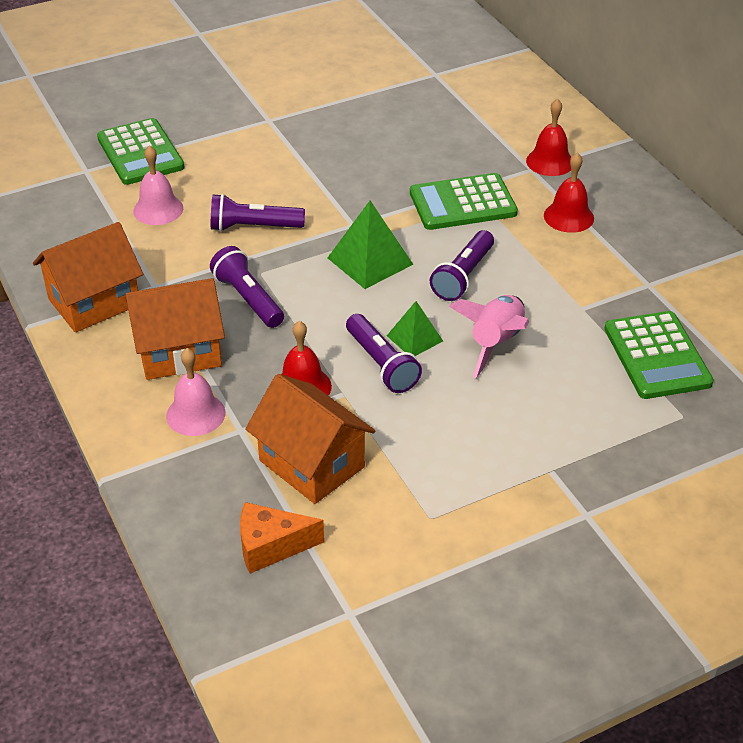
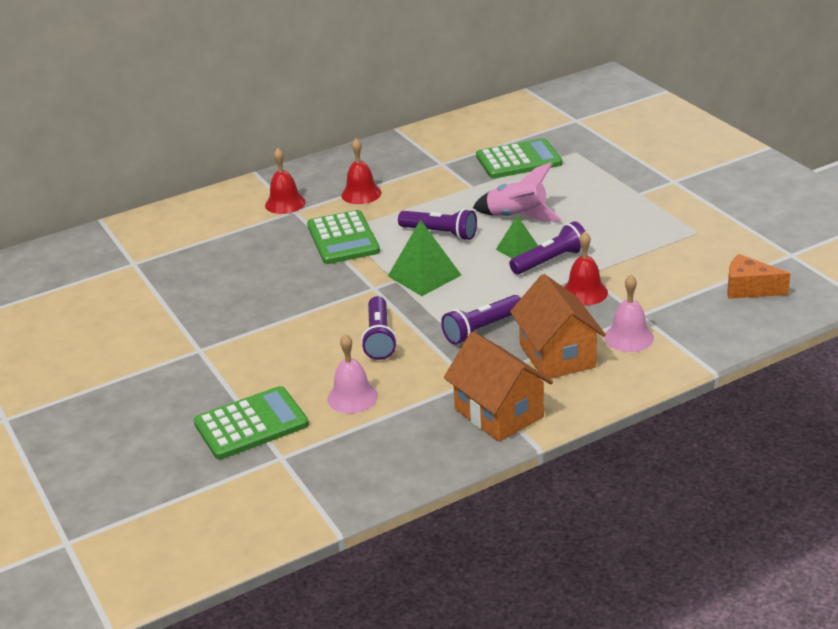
camera: 90 degrees left, 10 degrees down
orange cheese [240,502,324,574] -> orange cheese turned 120 degrees clockwise [727,254,790,299]
orange house [245,374,375,504] -> none

